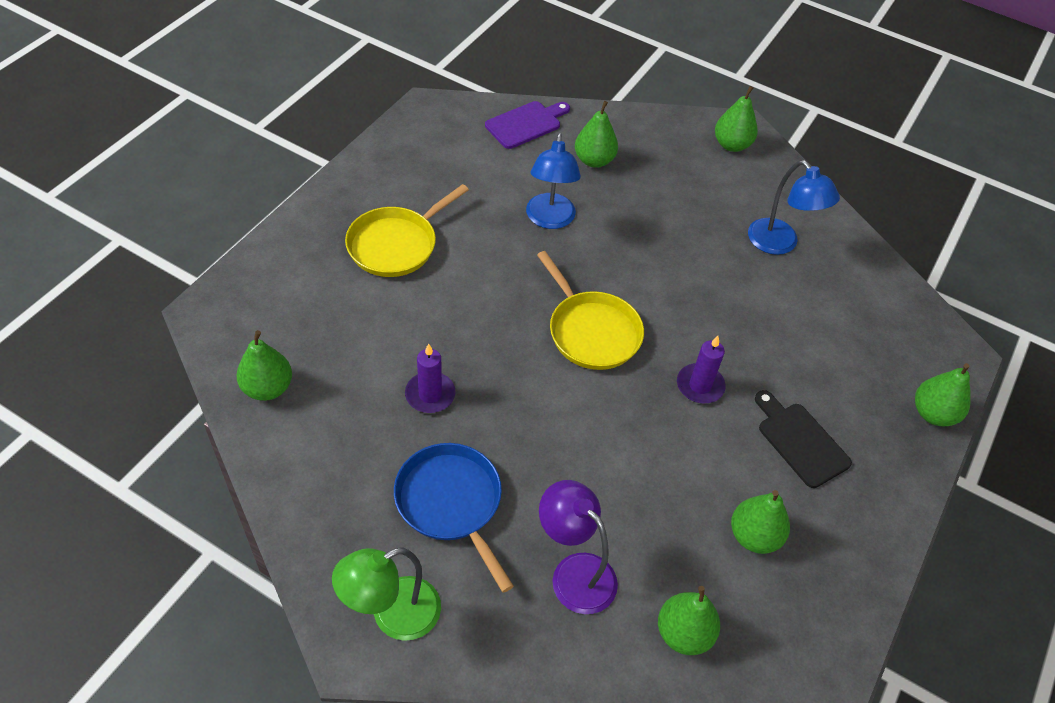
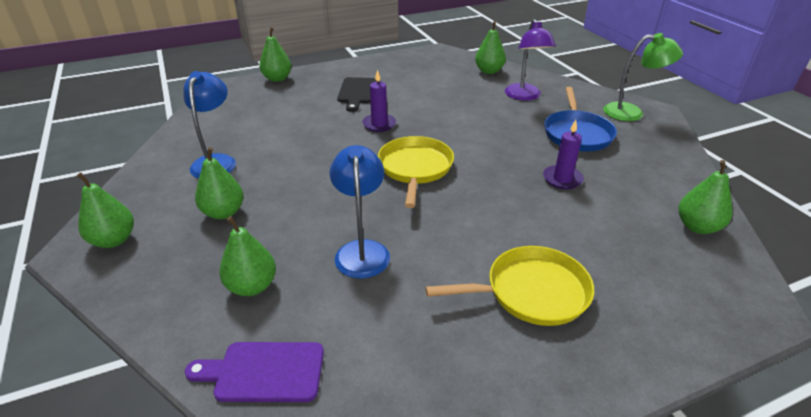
camera: 140 degrees left, 15 degrees down
blue lamp [526,133,581,229] -> blue lamp turned 45 degrees counterclockwise [330,145,390,279]
green pear [731,490,790,554] -> green pear moved to [195,147,244,219]

